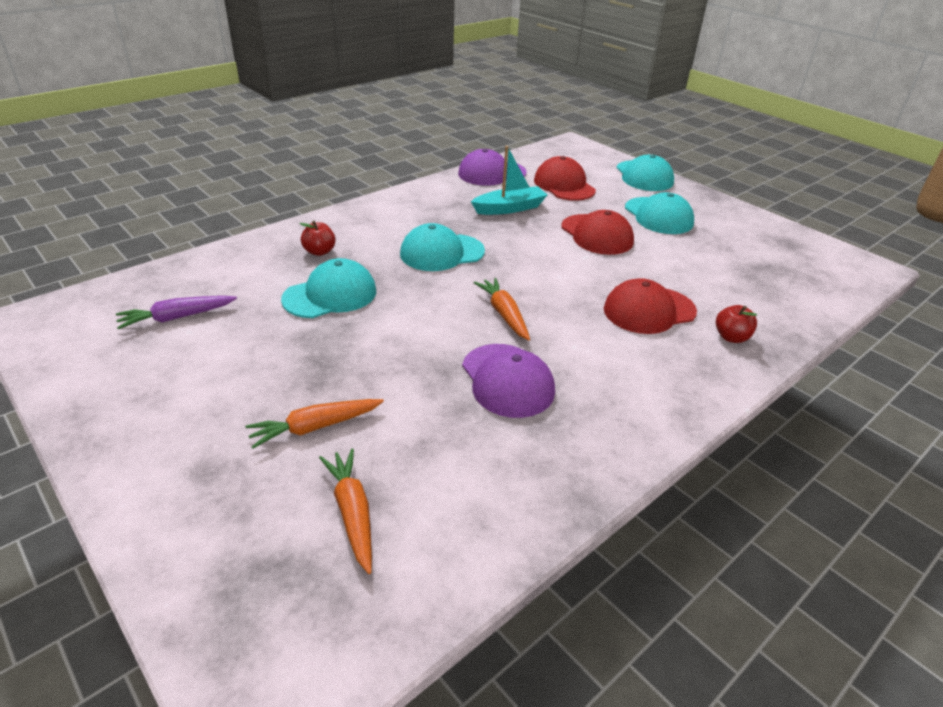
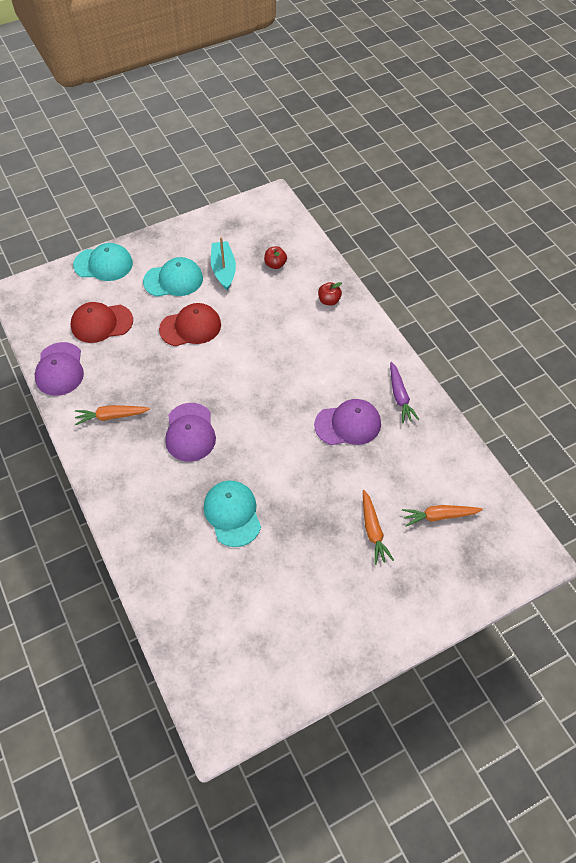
camera: 75 degrees left, 20 degrees up
purple carrot [116,296,237,329] -> purple carrot moved to [390,362,419,423]
red apple [299,221,336,256] -> red apple moved to [264,246,287,269]
turquoise cap [400,223,485,271] -> purple cap [165,403,216,462]
turquoise boat [471,146,547,215] -> turquoise boat moved to [211,237,236,290]
orange carrot [474,278,530,341] -> orange carrot moved to [75,405,150,425]
red cap [604,278,697,334] -> none

